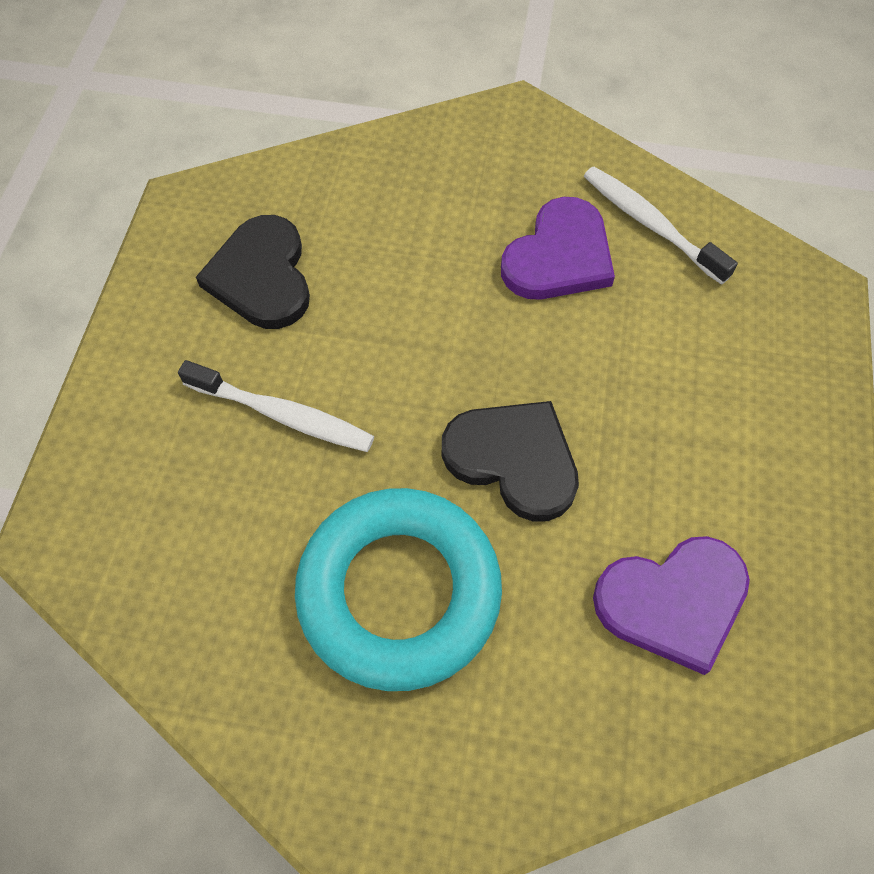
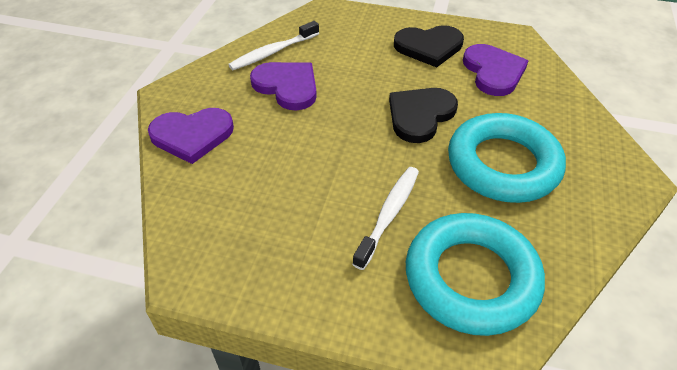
camera: 85 degrees left, 15 degrees down
black heart [196,215,310,329] -> black heart moved to [394,25,464,67]
none -> purple heart [148,108,234,164]
none -> turquoise ring [406,213,545,336]

